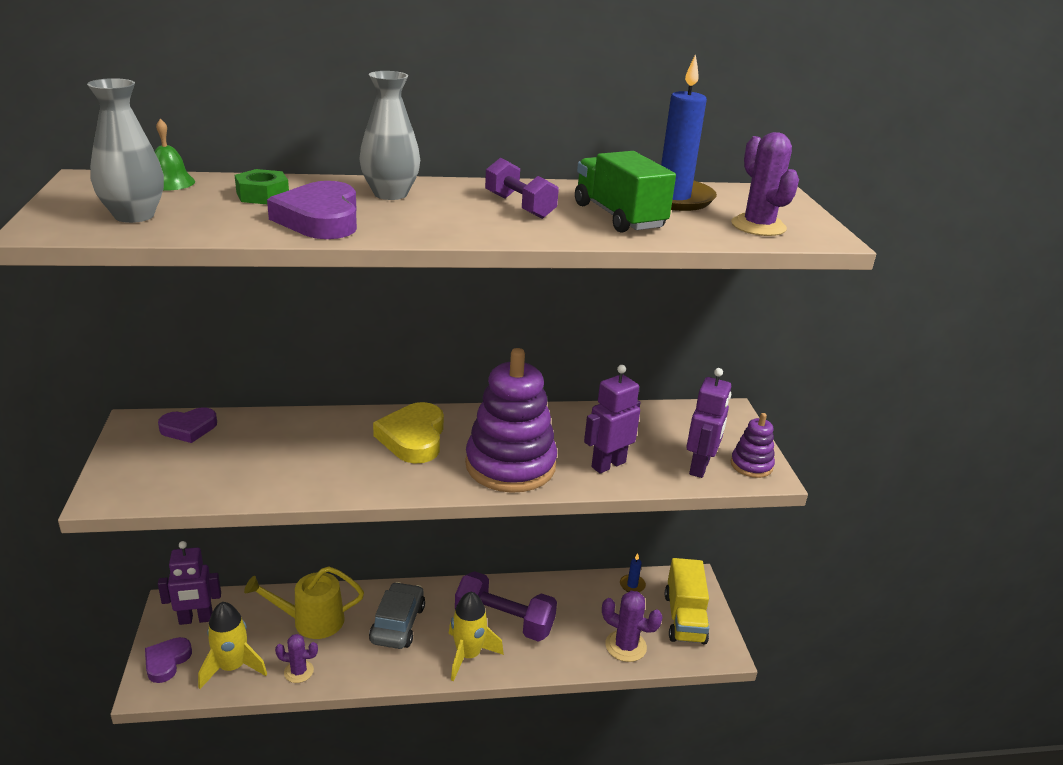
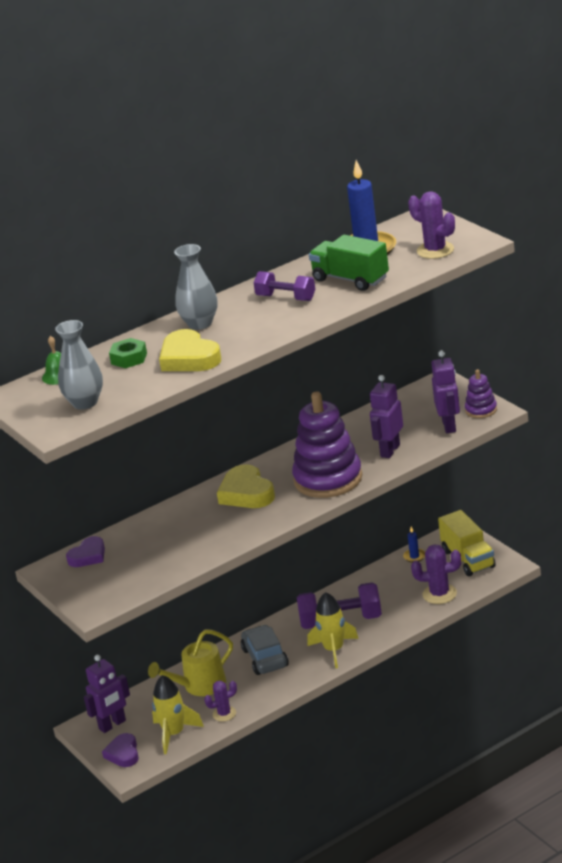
camera: 20 degrees left, 0 degrees up
purple heart [267,181,357,239] -> yellow heart [159,329,221,371]

